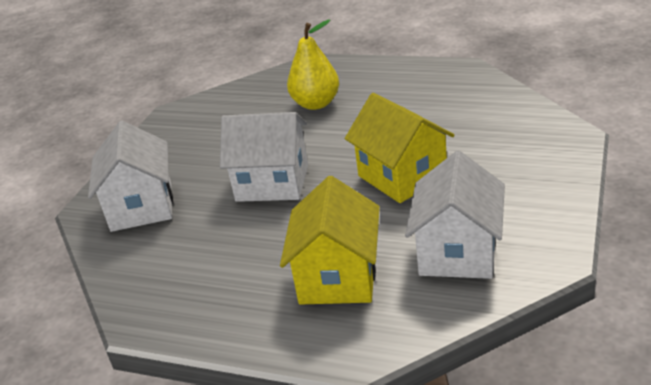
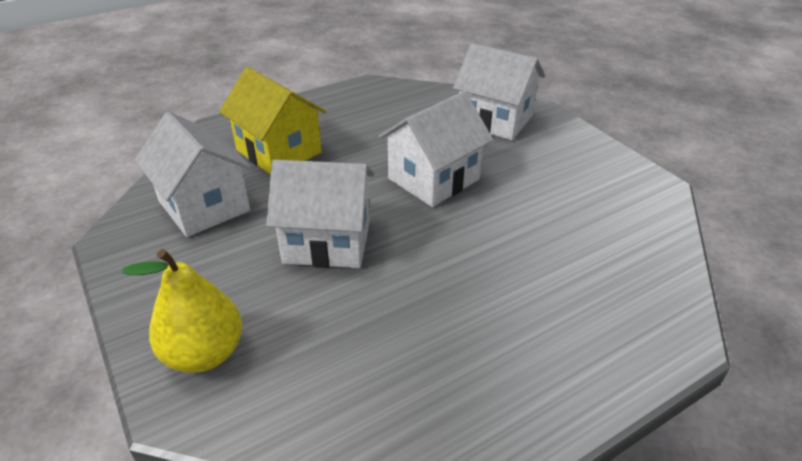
camera: 125 degrees right, 5 degrees up
yellow pear [287,20,339,110] -> yellow pear moved to [122,249,242,373]
yellow house [345,93,455,203] -> white house [266,160,374,268]

